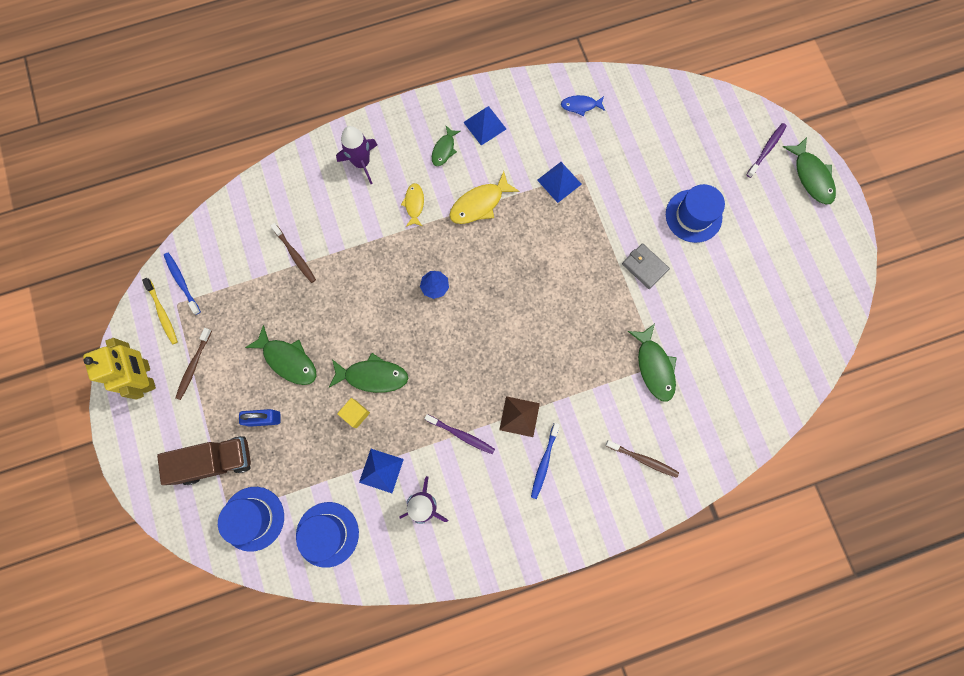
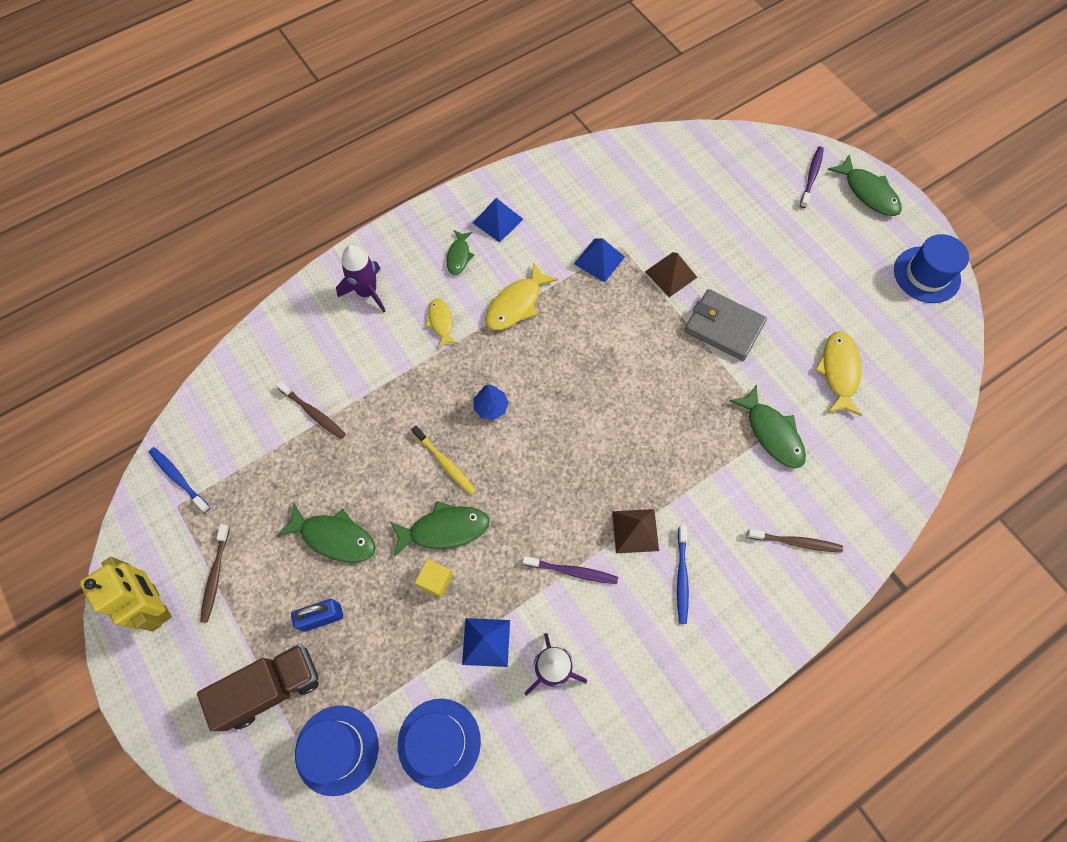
camera: 15 degrees left, 10 degrees down
yellow toothbrush [142,278,178,344] -> yellow toothbrush moved to [411,426,476,495]
blue fish [561,95,605,116] -> none
grey wallet [622,243,670,289] -> grey wallet [684,289,767,361], size x1.50
blue hat [666,184,725,243] -> blue hat moved to [894,234,969,303]
none -> brown pyramid [645,252,697,297]
none -> yellow fish [815,331,862,416]

